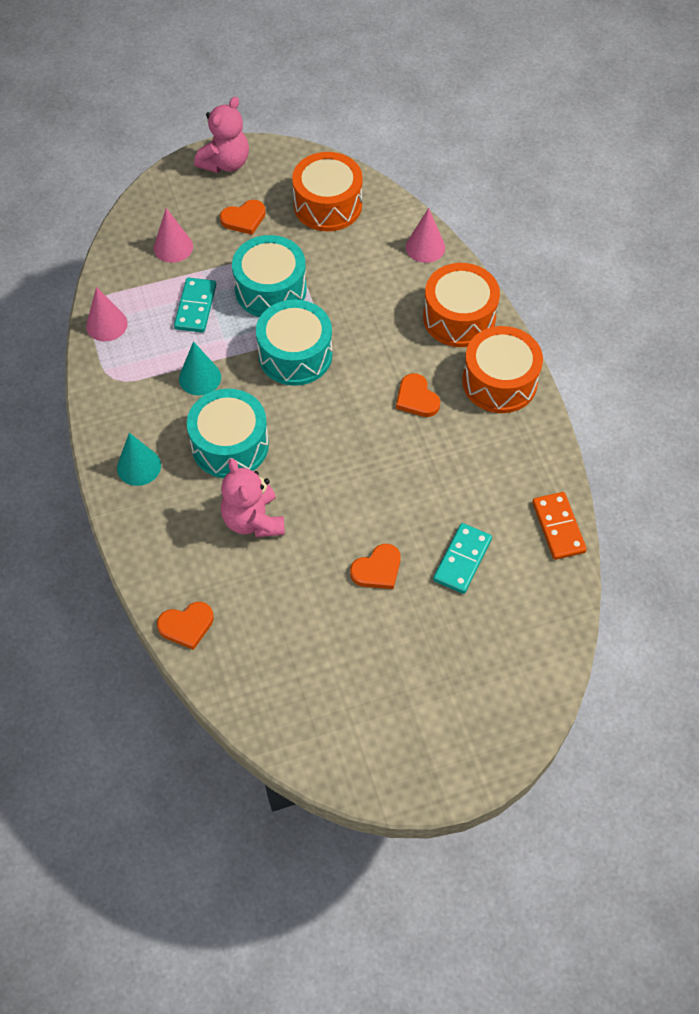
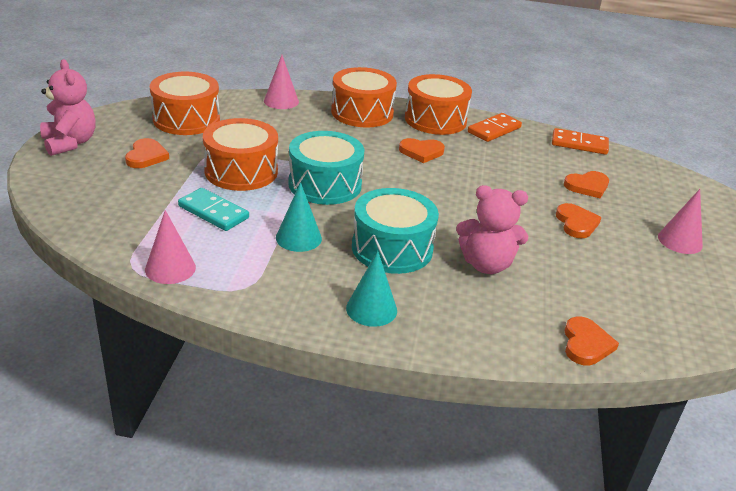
camera: 65 degrees left, 25 degrees down
pink cone [154,208,193,263] -> pink cone moved to [658,189,703,254]
turquoise drum [232,235,307,317] -> orange drum [203,118,278,191]
turquoise domino [433,523,492,594] -> orange heart [564,171,609,198]
none -> orange domino [468,113,522,142]

